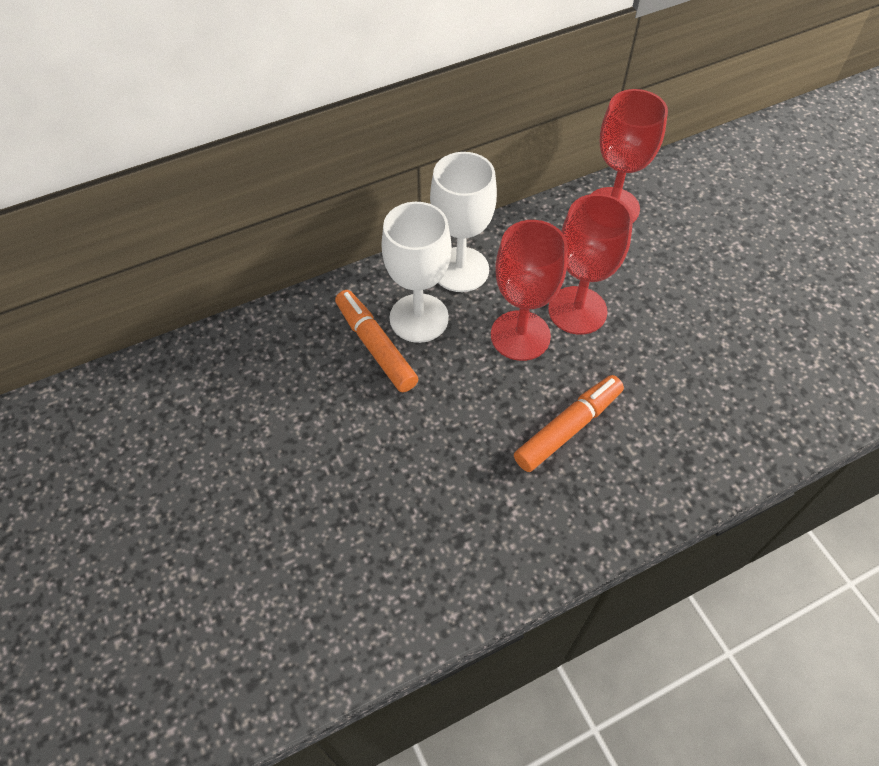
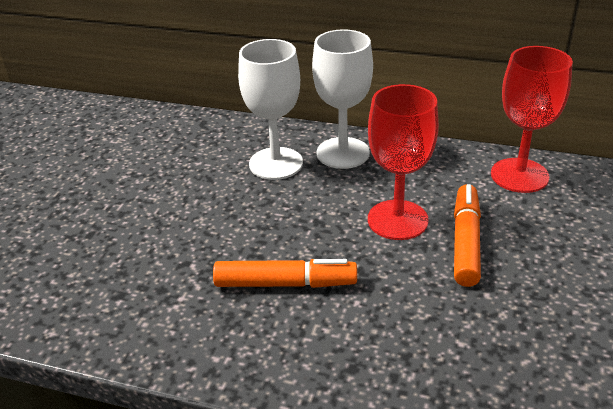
camera: 45 degrees right, 20 degrees down
orange marker [335,290,418,392] -> orange marker moved to [454,184,481,287]
red goblet [491,220,568,361] -> none

